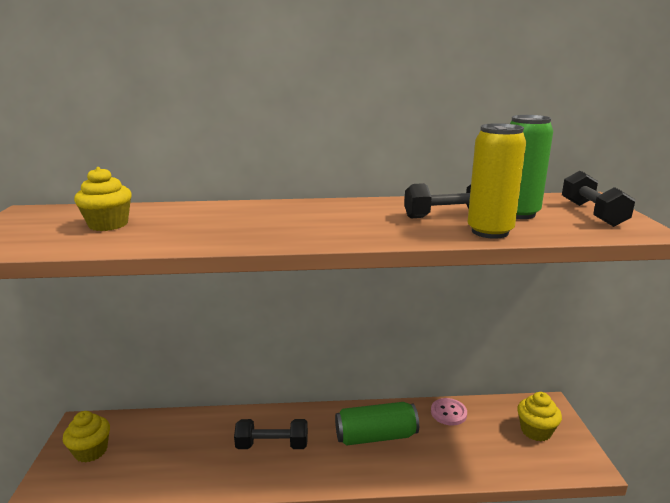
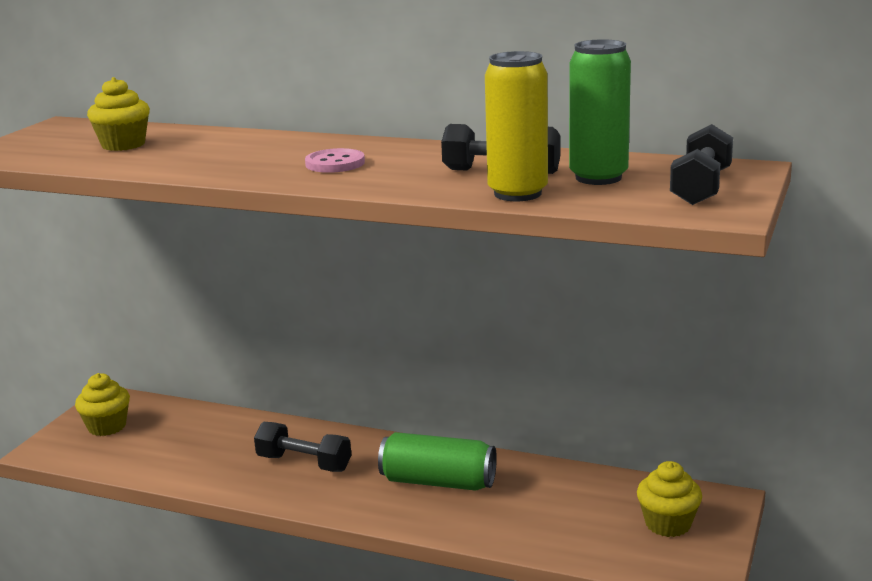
camera: 25 degrees right, 0 degrees up
pink button [431,398,467,426] -> pink button moved to [305,148,365,173]

